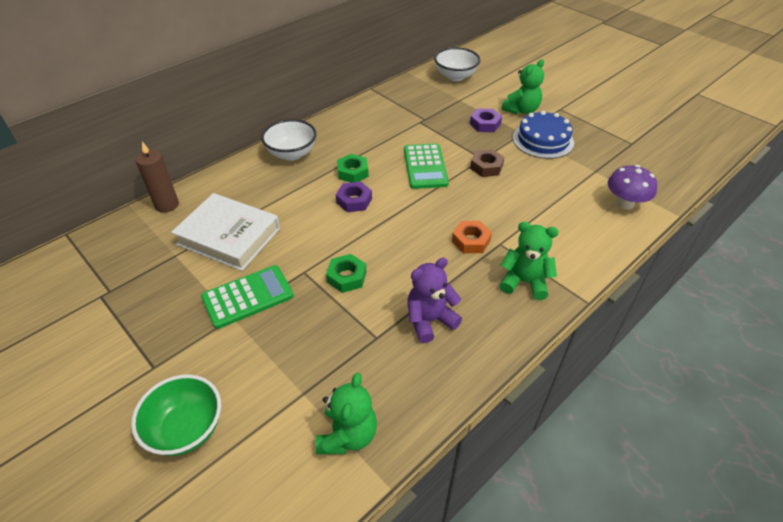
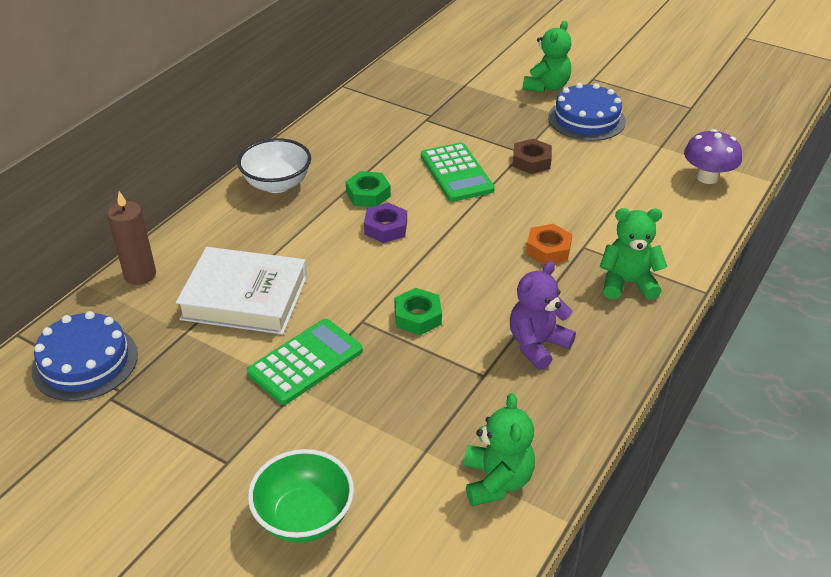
camera: 15 degrees left, 5 degrees down
white bowl [434,47,480,81] -> none
purple nut [470,109,502,132] -> none
none -> blue cake [31,311,138,401]

